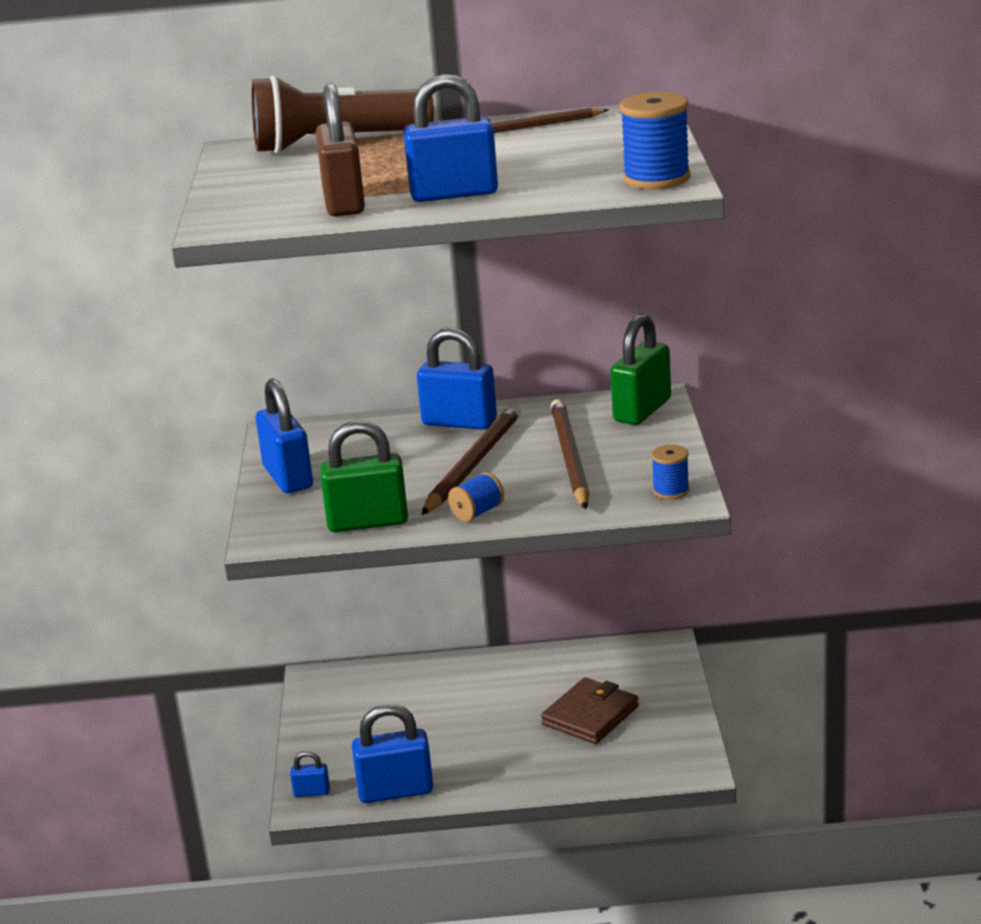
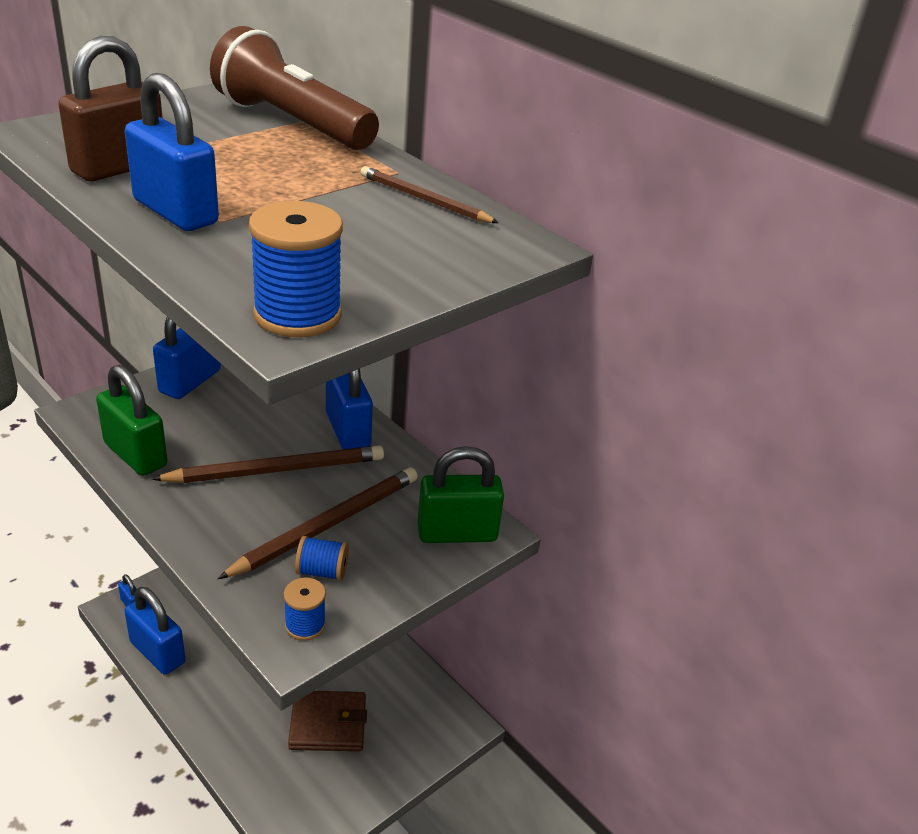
camera: 45 degrees right, 10 degrees up
blue spool [448,472,504,522] -> blue spool moved to [295,536,349,581]

